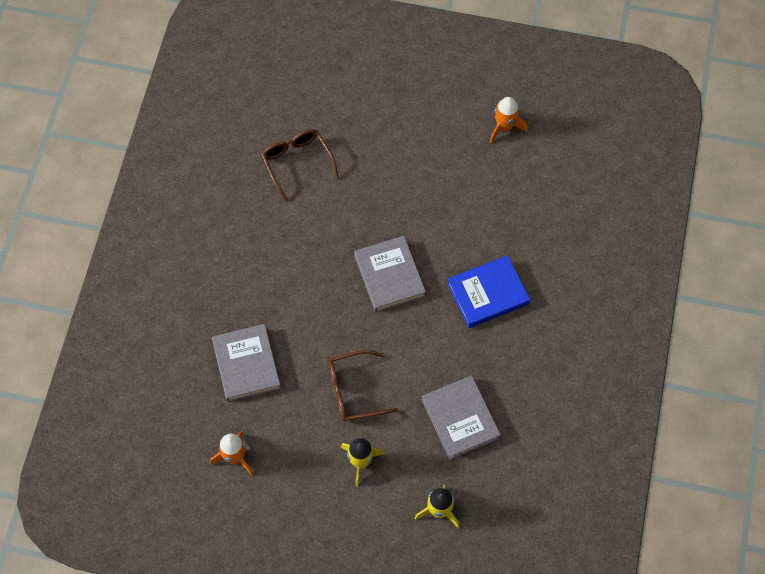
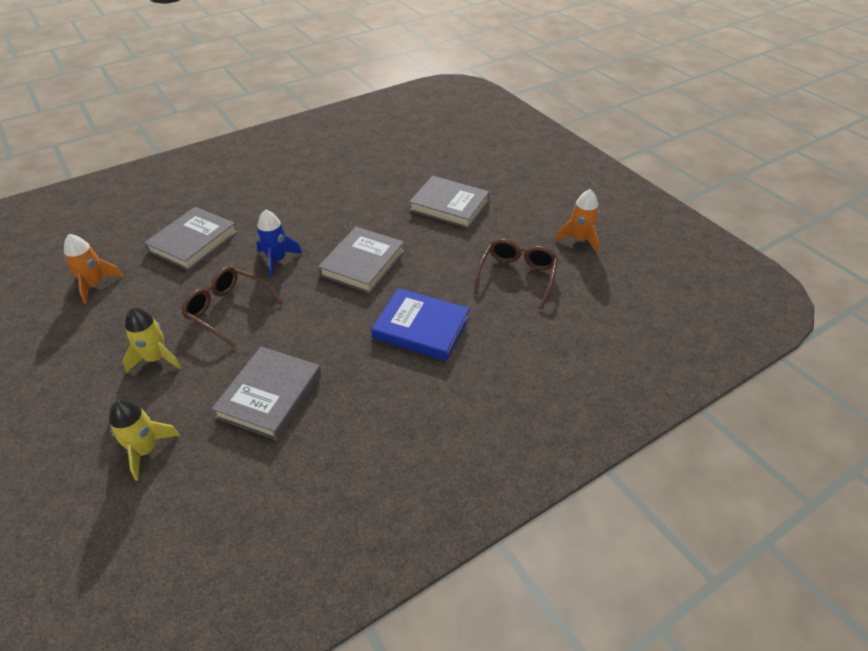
camera: 45 degrees right, 20 degrees down
brown glasses [261,129,339,201] -> brown glasses moved to [474,239,558,309]
none -> blue rocket [256,209,302,277]
none -> grey book [409,176,490,228]

